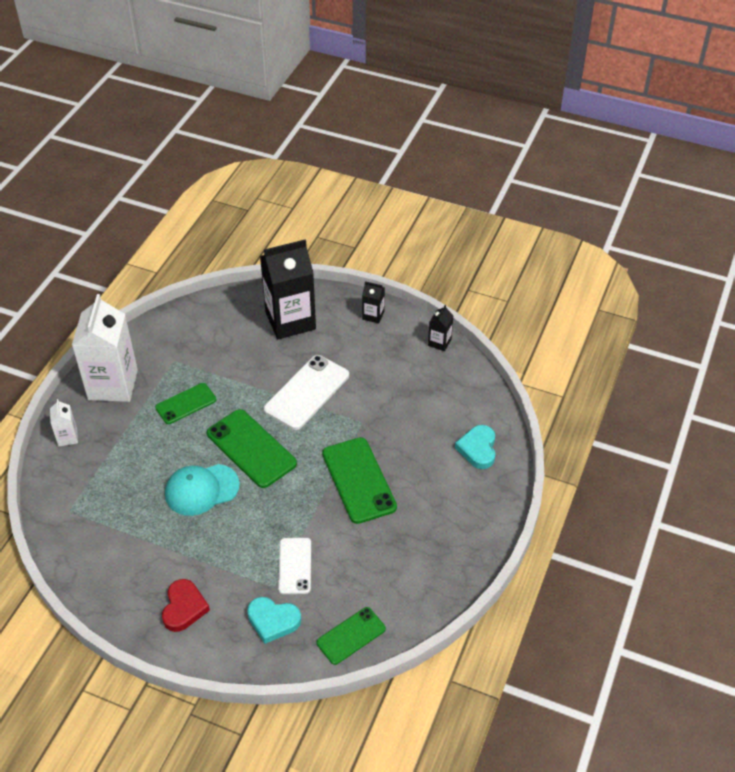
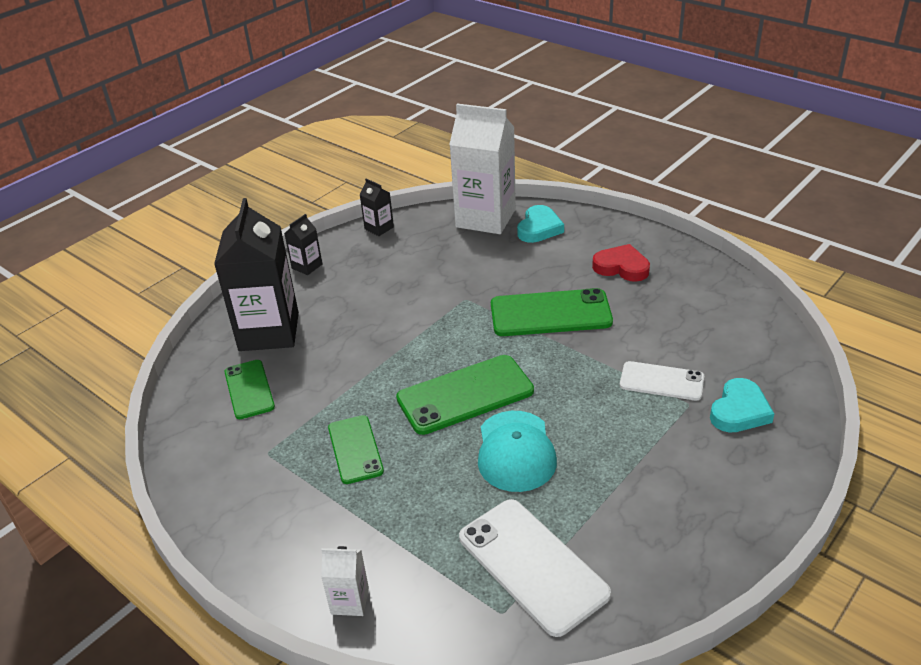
camera: 70 degrees left, 10 degrees down
white carton [72,294,138,402] -> white carton moved to [449,104,516,234]
red heart [162,579,210,632] -> red heart moved to [592,244,650,282]
white phone [264,355,349,430] -> white phone moved to [459,499,611,637]
green phone [316,607,386,665] -> green phone moved to [224,360,275,419]
turquoise heart [455,425,495,469] -> turquoise heart turned 90 degrees counterclockwise [517,205,564,243]

